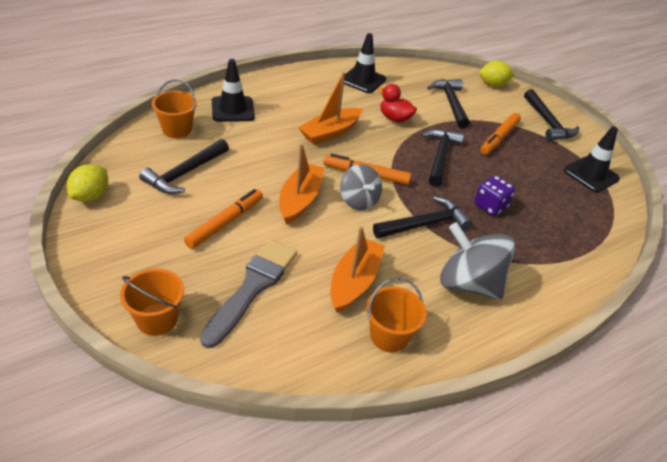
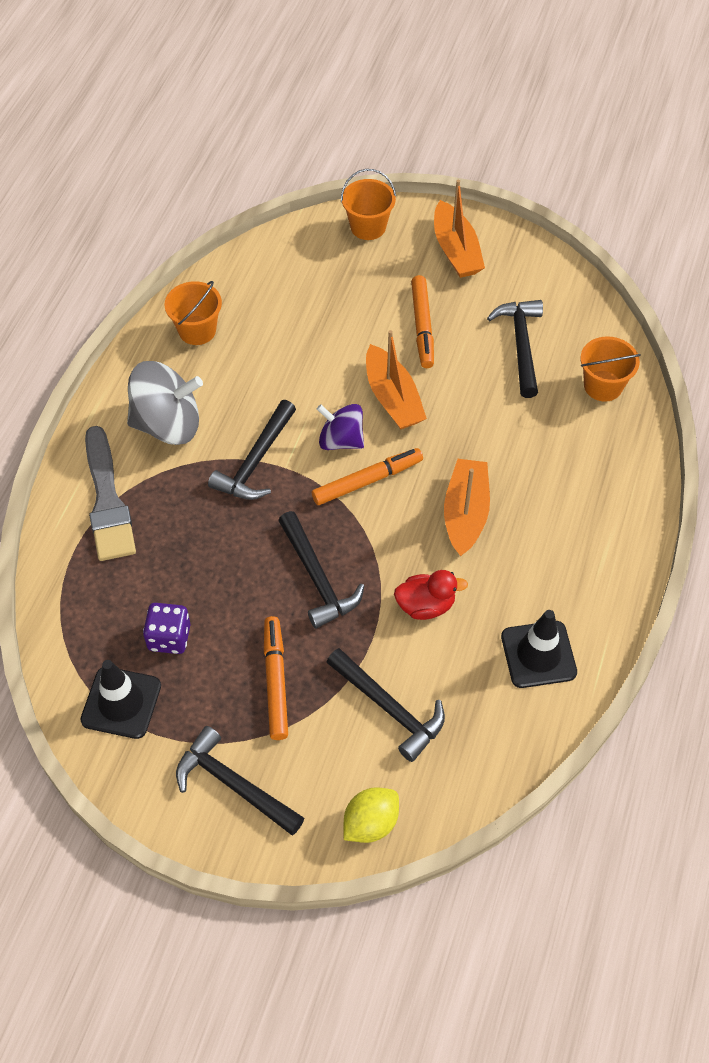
camera: 145 degrees right, 15 degrees up
yellow lemon [67,164,108,202] -> none
grey brush [200,240,297,348] -> grey brush moved to [85,426,136,561]
black traffic cone [212,59,255,122] -> none
orange boat [331,226,385,313] -> orange boat moved to [434,180,485,278]
grey spinning top [340,164,382,210] -> purple spinning top [317,404,364,450]
purple dice [474,175,515,216] -> purple dice moved to [143,603,190,654]

